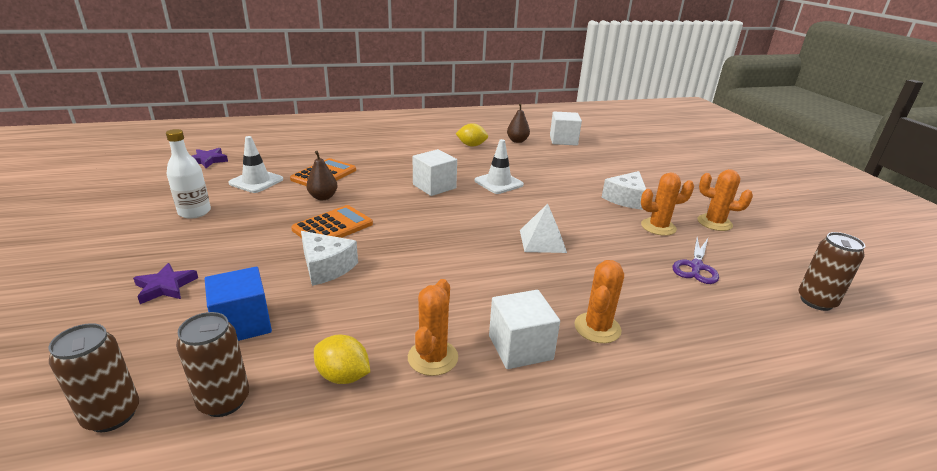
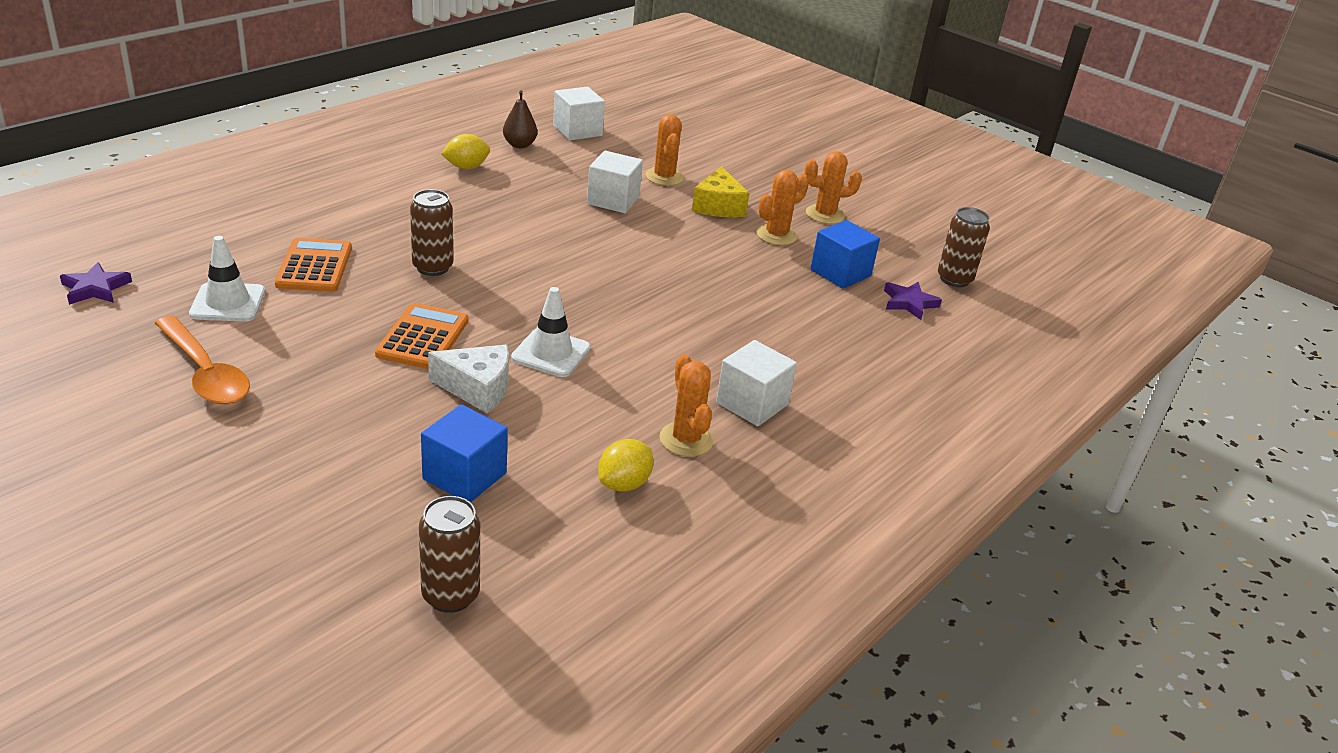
camera: 35 degrees left, 5 degrees up
purple star [133,263,198,304] -> purple star moved to [884,282,942,320]
white bottle [166,129,211,219] -> orange spoon [155,316,250,404]
brown can [176,312,249,417] -> brown can moved to [410,189,453,276]
brown pear [306,151,337,200] -> none
yellow lemon [314,335,370,384] -> yellow lemon turned 45 degrees counterclockwise [598,439,654,492]
white cube [413,149,457,196] -> white cube moved to [587,151,643,213]
white traffic cone [475,139,524,194] -> white traffic cone moved to [511,287,591,377]
white pyramid [520,203,567,253] -> none
orange cactus [574,260,624,343] -> orange cactus moved to [646,114,684,186]
white cheese [601,171,646,210] -> yellow cheese [692,166,750,217]
purple scissors [673,237,719,284] -> blue cube [810,220,880,289]

